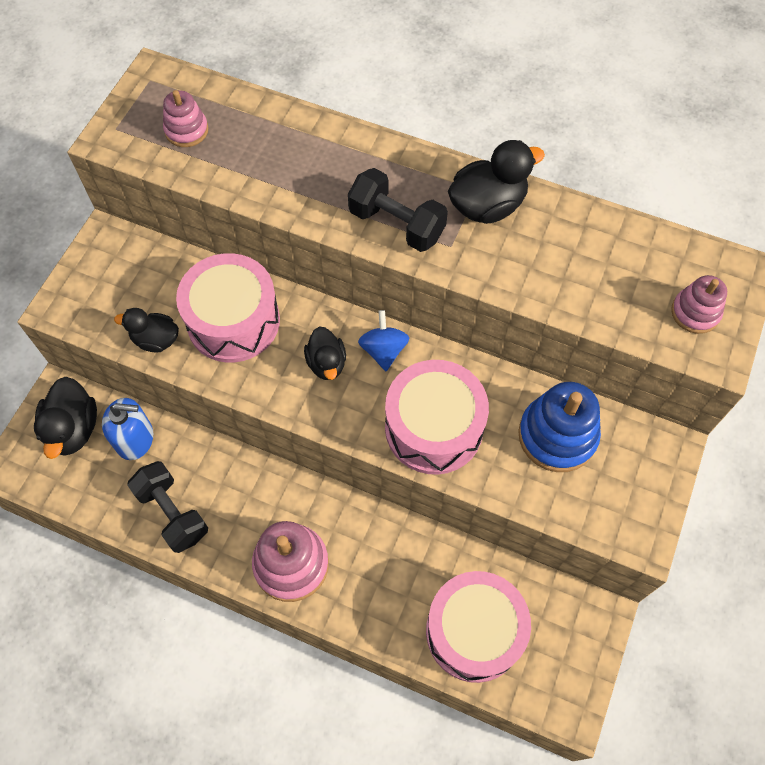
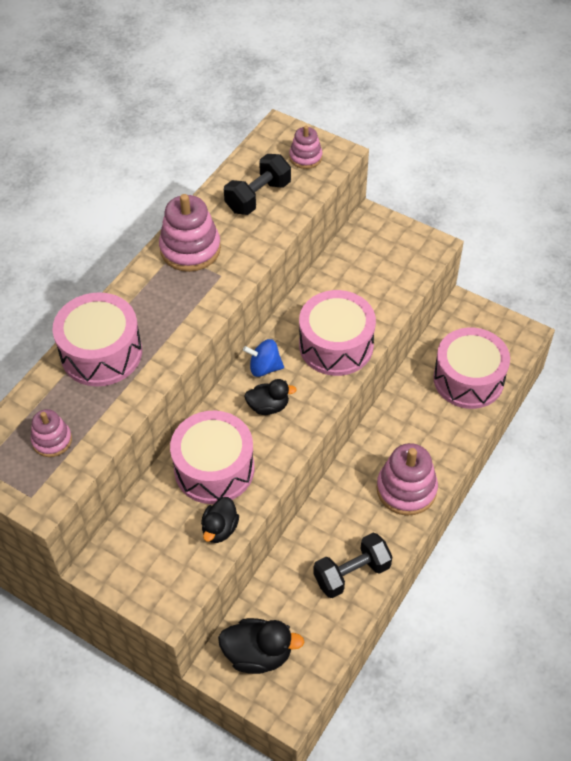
camera: 80 degrees left, 10 degrees down
blue soap dispenser [102,398,153,460] -> none
black dumbbell [348,168,448,252] -> black dumbbell moved to [224,154,291,215]
black duck [448,140,545,224] -> pink stacking toy [159,194,221,272]
blue stacking toy [518,382,601,472] -> none
none -> pink drum [52,292,142,386]

